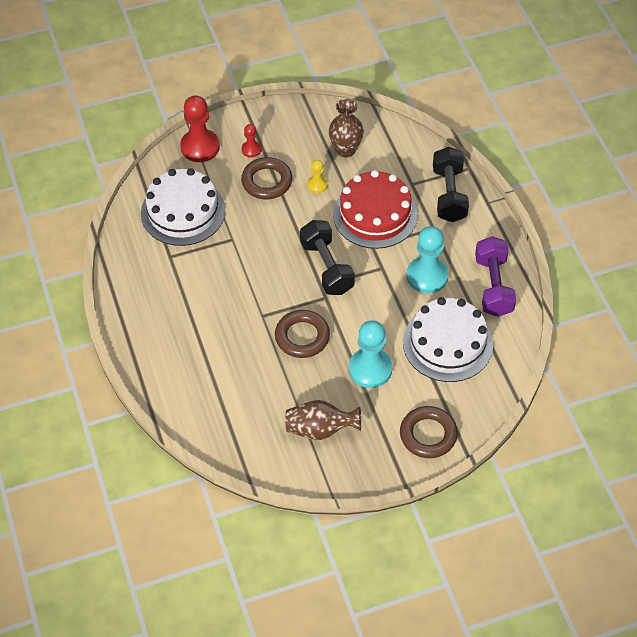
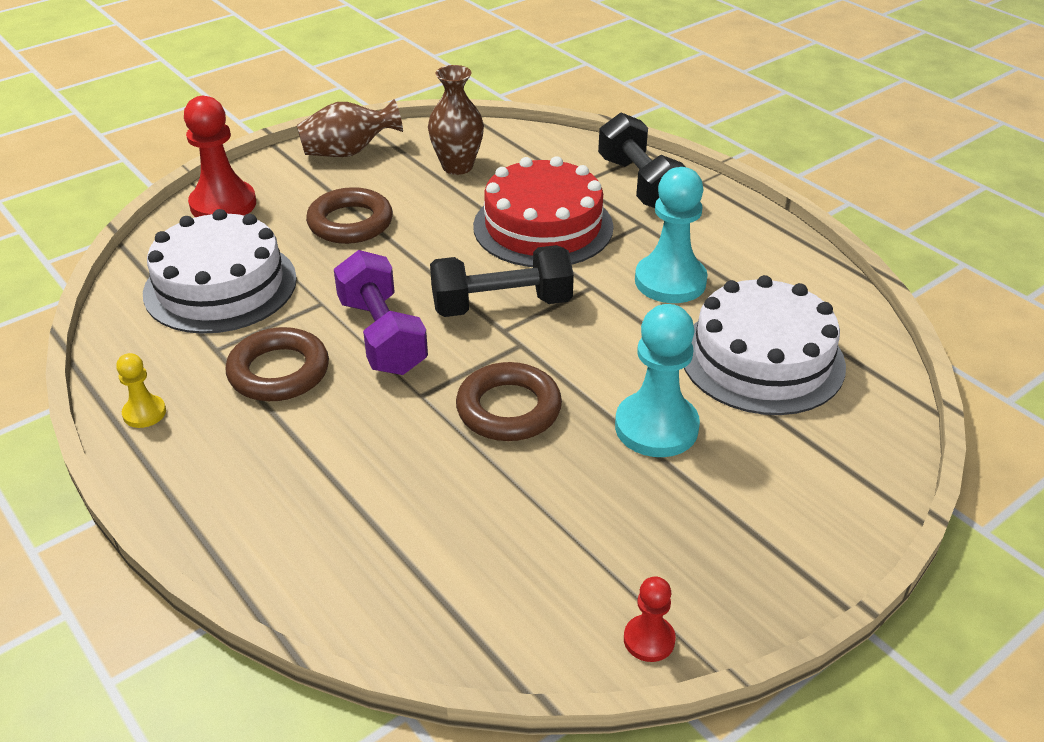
camera: 20 degrees left, 15 degrees down
red pawn [242,124,261,158] -> red pawn moved to [624,576,676,662]
brown vase [285,400,361,440] -> brown vase moved to [297,99,403,157]
black dumbbell [300,220,355,295] -> black dumbbell turned 60 degrees counterclockwise [430,245,574,317]
yellow pawn [307,160,328,193] -> yellow pawn moved to [116,353,166,428]
brown ring [400,406,458,458] -> brown ring moved to [225,327,329,401]
purple dumbbell [475,236,516,317] -> purple dumbbell moved to [334,250,428,375]

